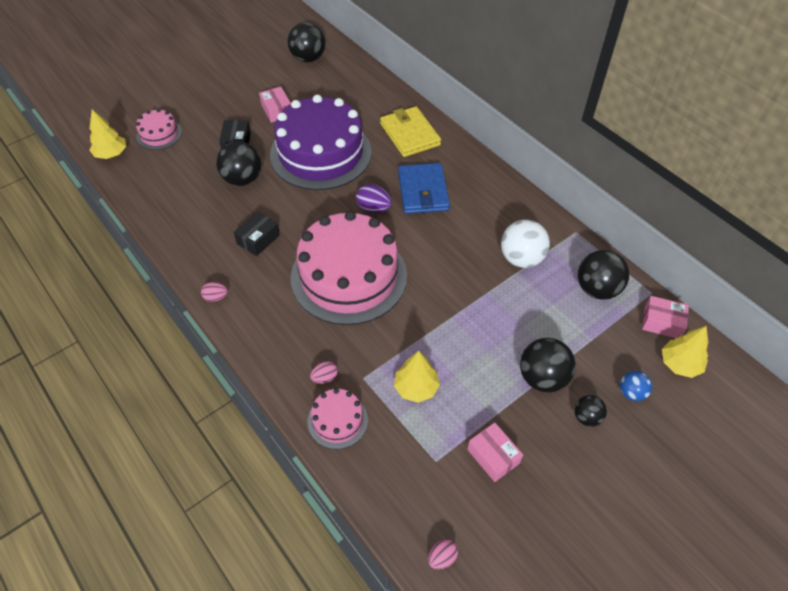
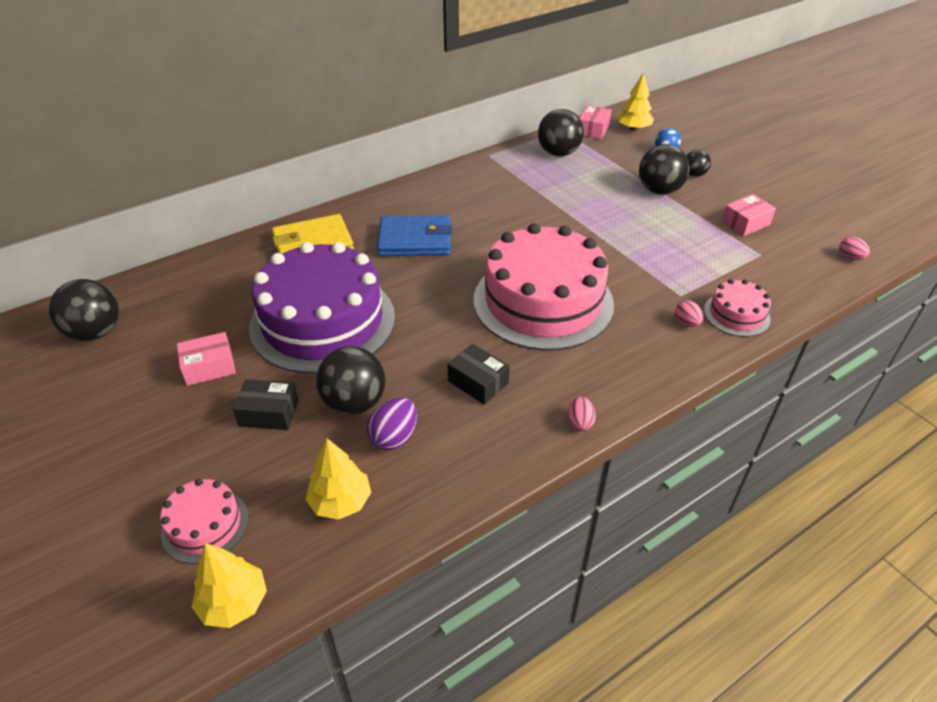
camera: 85 degrees left, 10 degrees down
purple egg [356,184,392,213] -> purple egg moved to [367,397,417,450]
yellow tree [394,351,440,403] -> yellow tree moved to [305,438,371,520]
white ball [501,220,550,268] -> none

